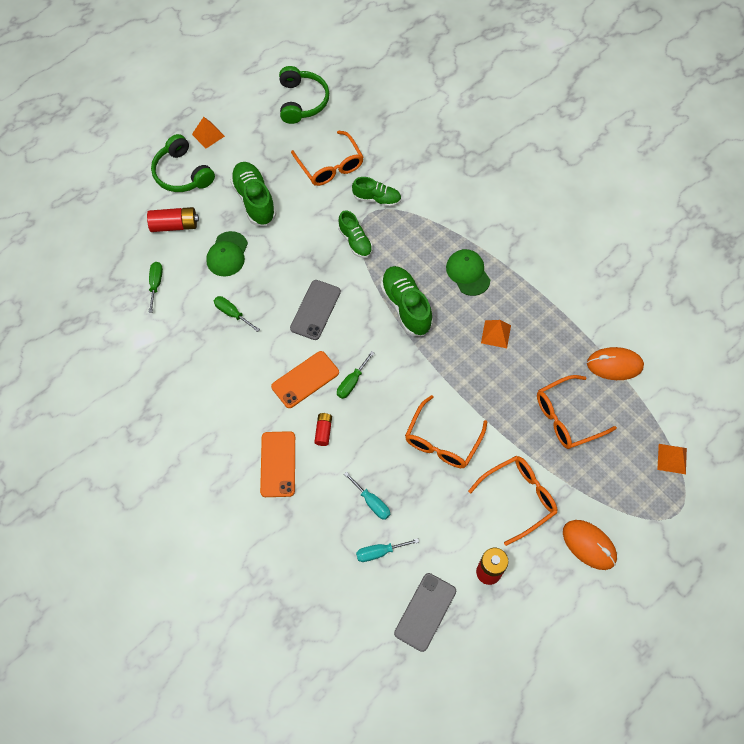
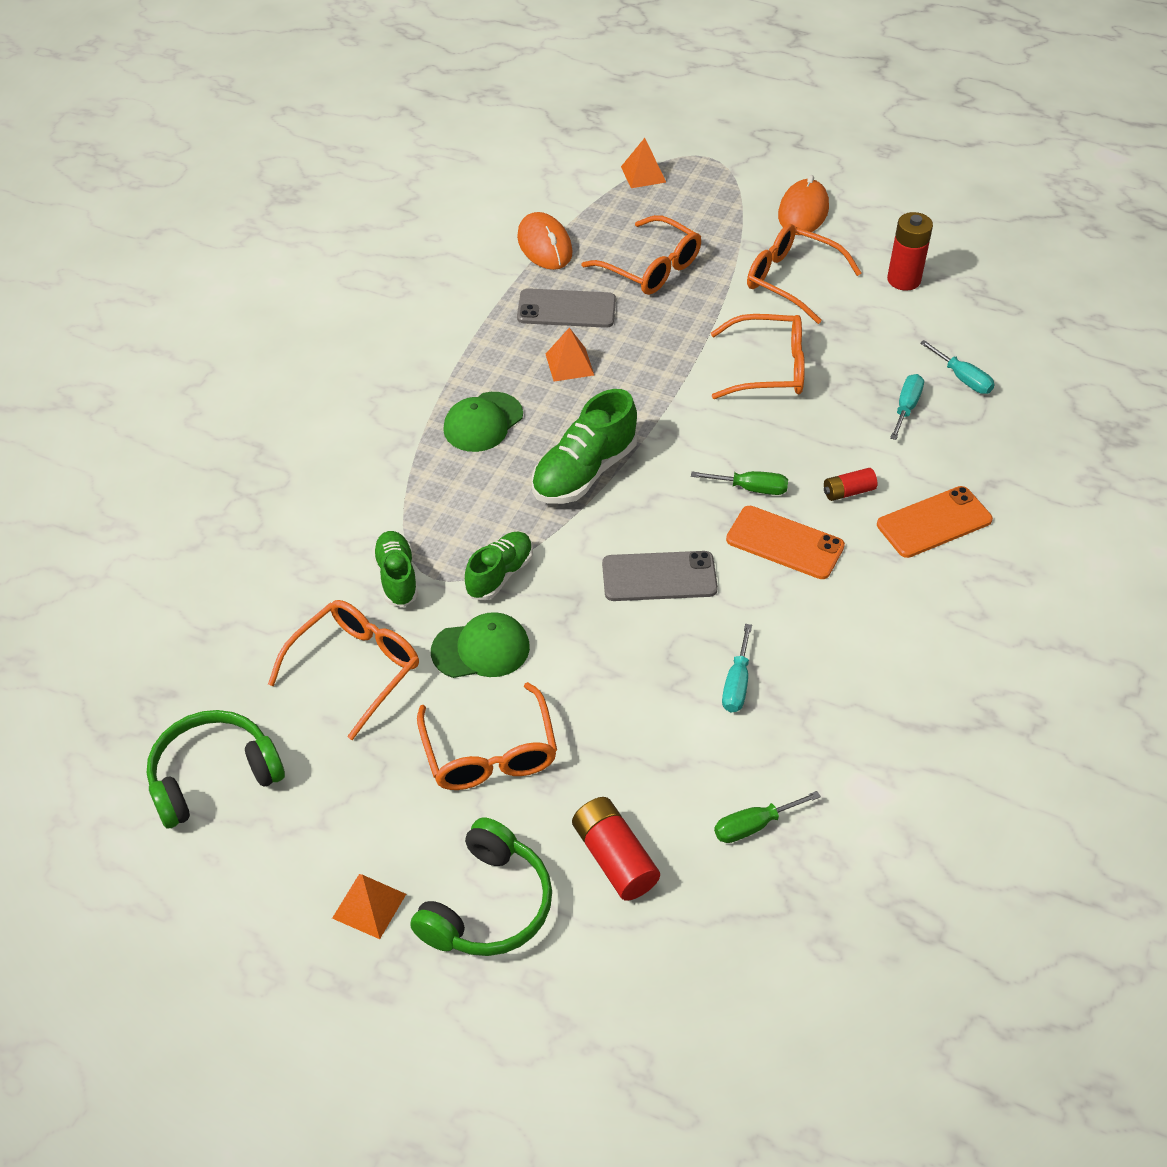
camera: 115 degrees left, 15 degrees down
green cap [206,231,248,277] -> green cap moved to [431,612,530,678]
green screwdriver [214,296,260,332] -> turquoise screwdriver [722,624,752,712]
green shoe [230,162,276,226] -> orange glasses [417,682,557,790]
grey phone [394,573,456,652] -> grey phone moved to [517,288,616,328]

